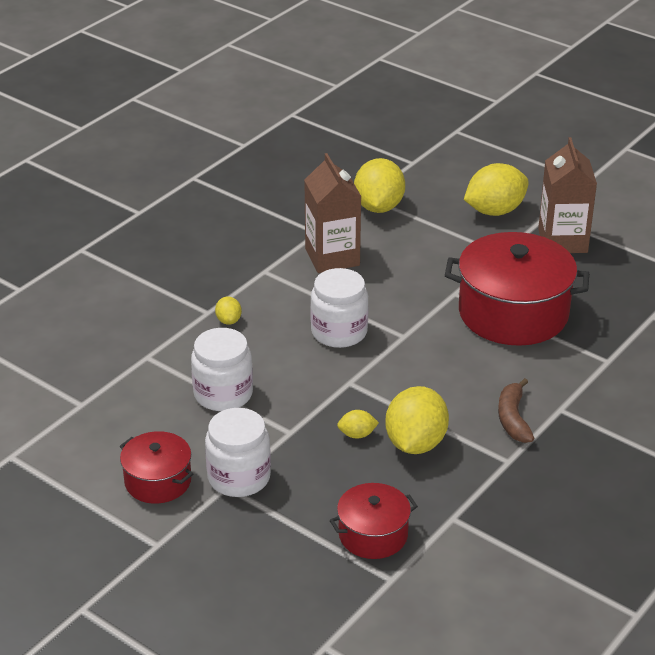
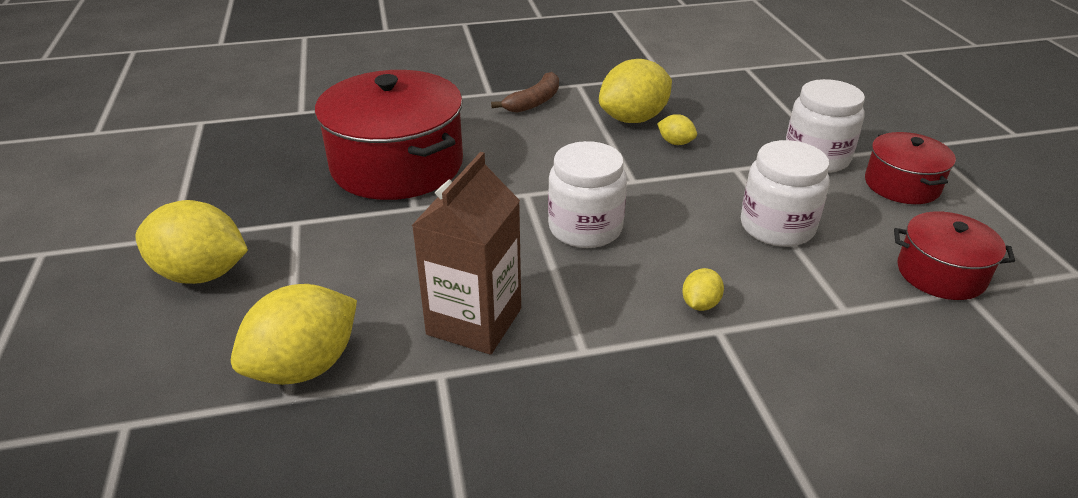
camera: 140 degrees left, 0 degrees up
red pot [330,483,418,559] -> red pot moved to [894,211,1015,300]
brown carton [538,137,597,253] -> none

